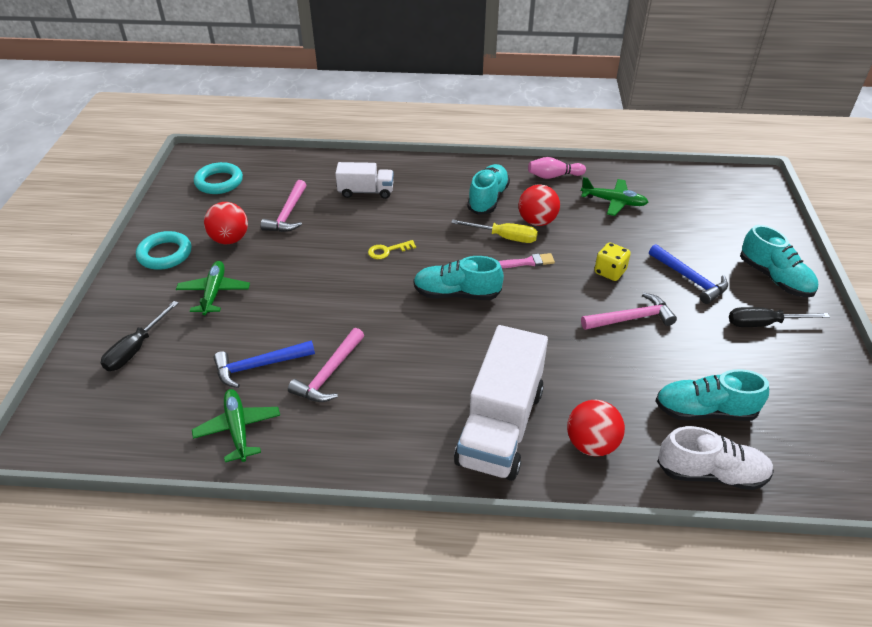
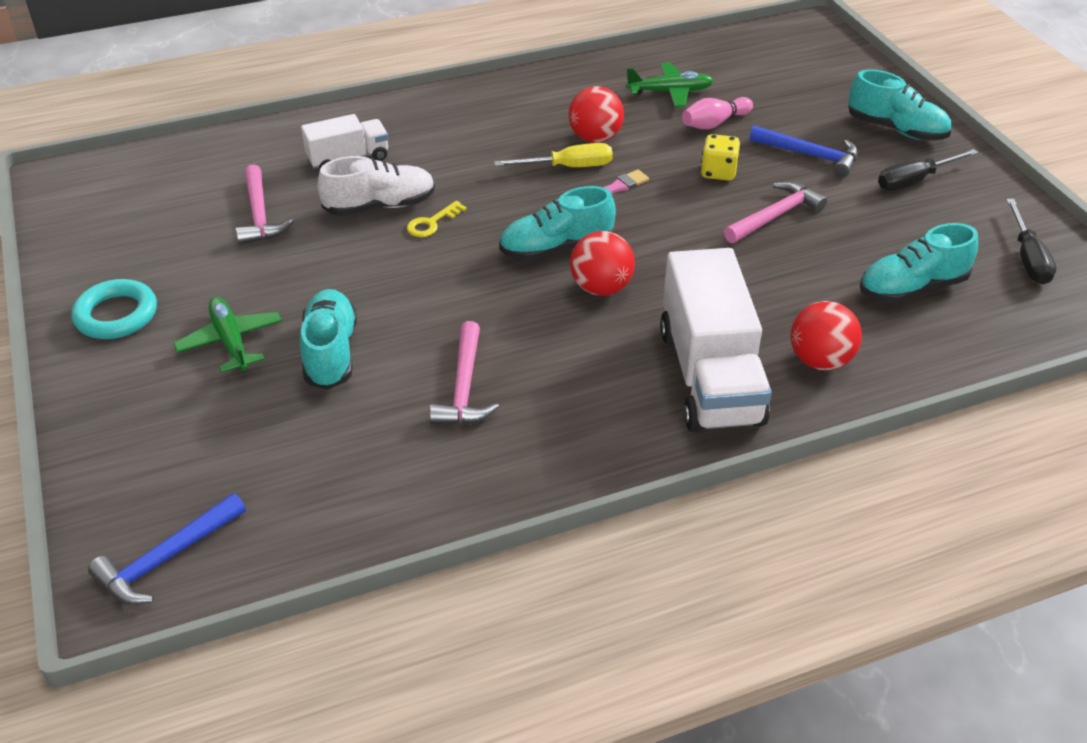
camera: 25 degrees left, 0 degrees up
black screwdriver [101,301,179,371] -> black screwdriver moved to [1006,199,1056,284]
green plane [192,389,280,462] -> none
turquoise ring [194,162,243,194] -> none
red ball [204,202,248,244] -> red ball moved to [570,231,635,296]
blue hammer [214,341,315,388] -> blue hammer moved to [88,493,246,605]
turquoise shoe [467,164,510,215] -> turquoise shoe moved to [300,289,357,390]
pink bowling pin [528,157,586,179] -> pink bowling pin moved to [682,97,753,129]
white shoe [657,426,774,490] -> white shoe moved to [317,156,435,216]

